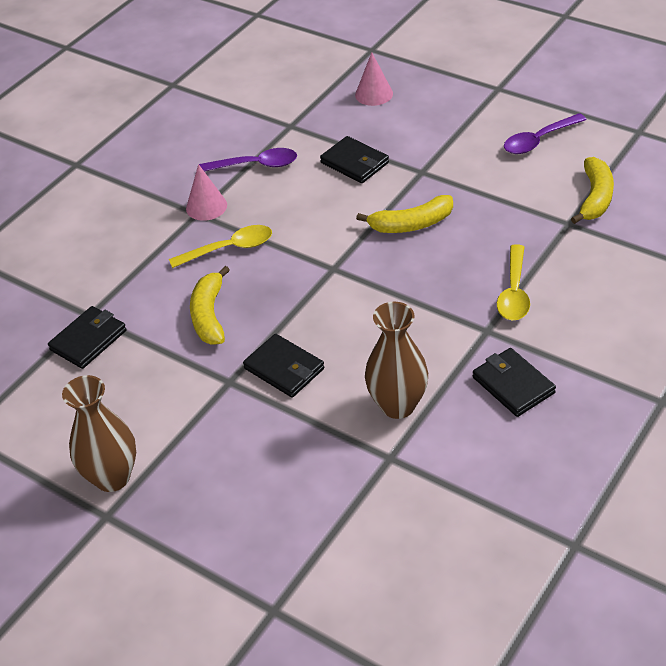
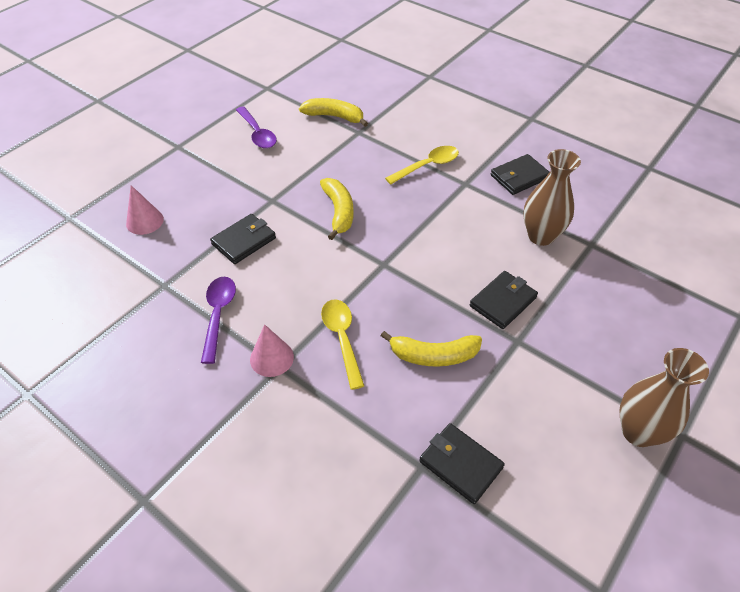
camera: 90 degrees left, 5 degrees up
yellow spoon [497,244,530,320] -> yellow spoon turned 45 degrees counterclockwise [385,146,459,185]

